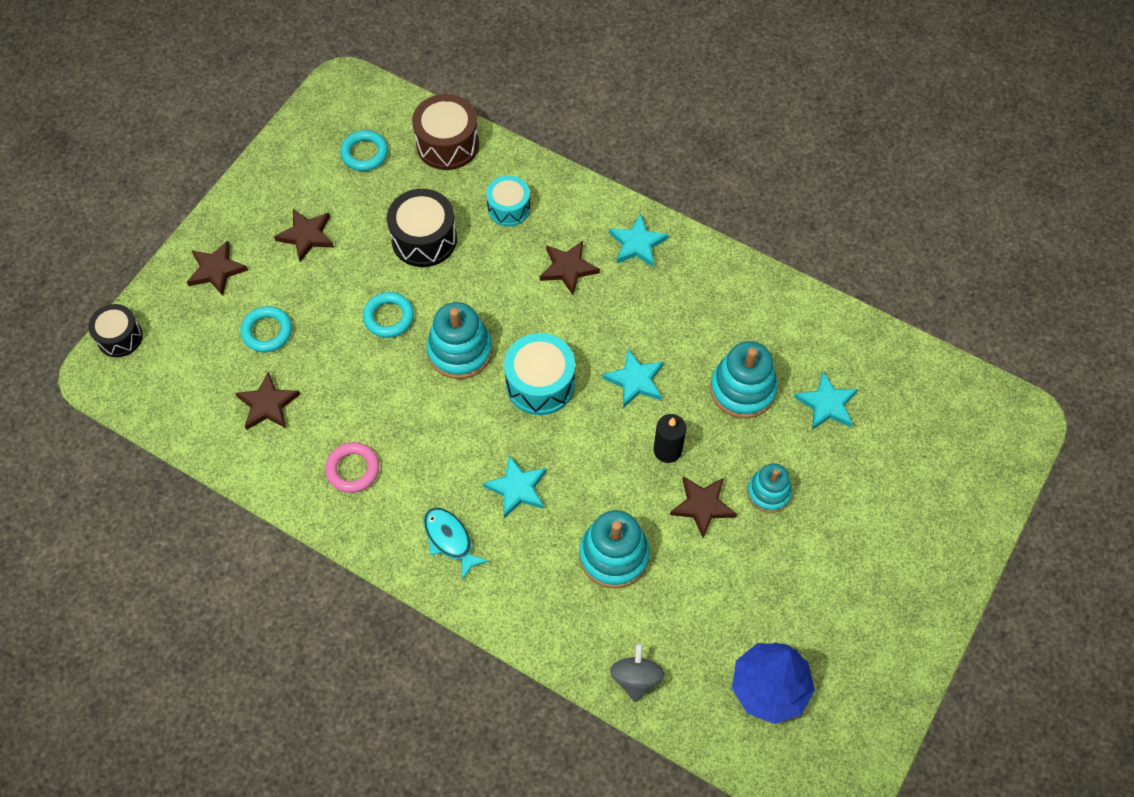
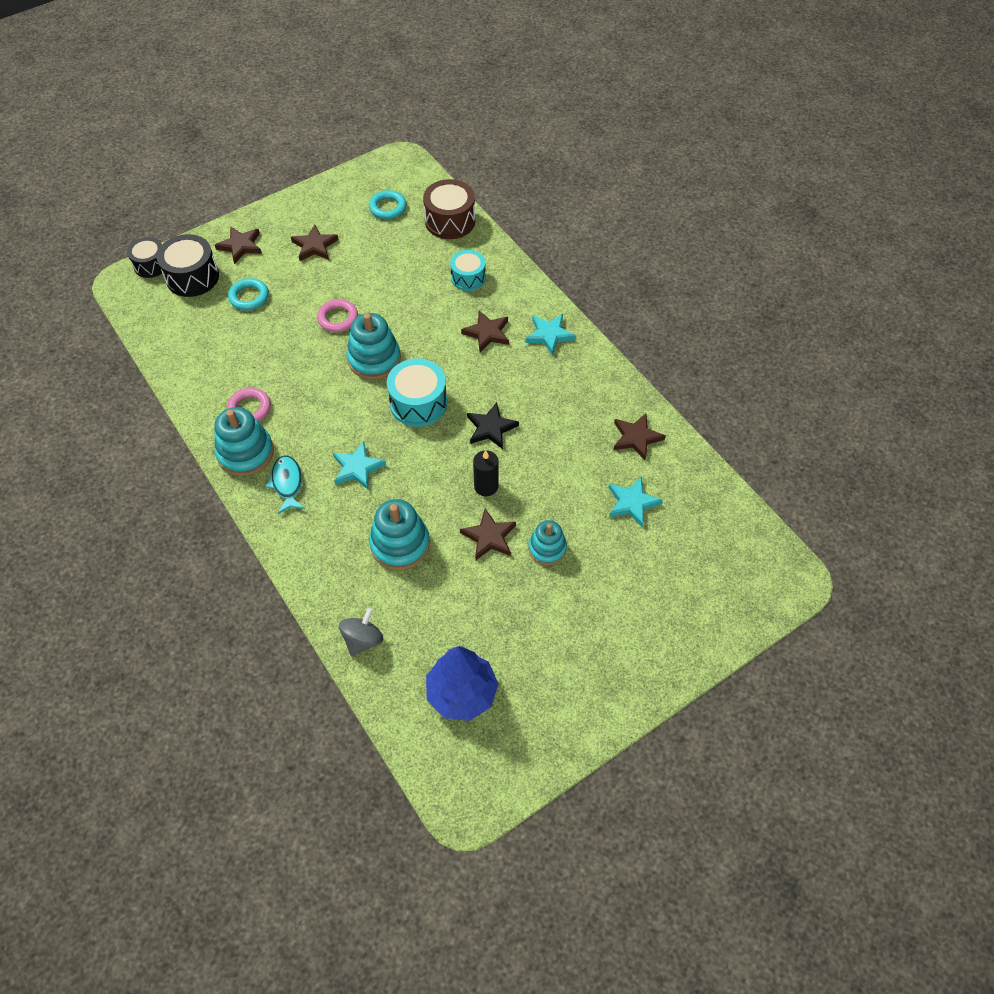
camera: 25 degrees right, 5 degrees down
brown star [235,372,300,430] -> brown star moved to [614,413,666,460]
turquoise ring [363,292,414,338] -> pink ring [317,299,358,332]
black drum [387,189,457,267] -> black drum moved to [157,234,219,297]
turquoise star [602,349,664,408] -> black star [467,402,519,449]
turquoise stacking toy [710,341,778,418] -> turquoise stacking toy moved to [214,407,274,476]

